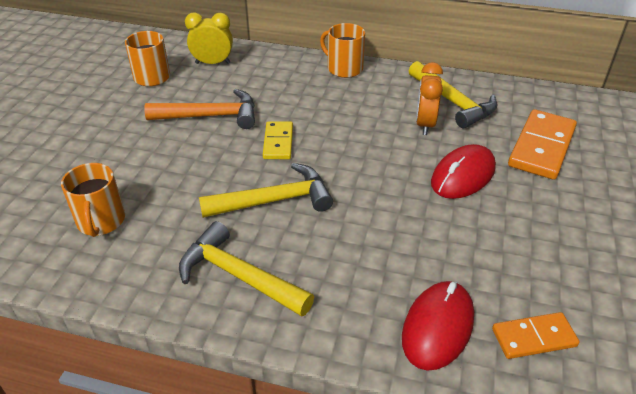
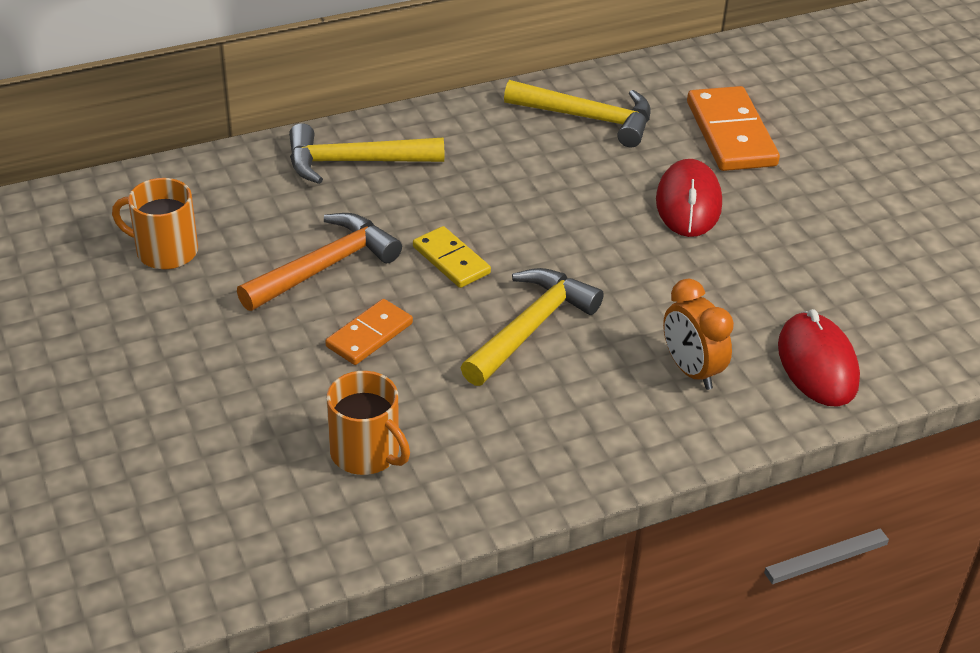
camera: 40 degrees left, 0 degrees up
yellow hammer [179,221,314,317] -> yellow hammer moved to [289,123,444,184]
yellow clock [185,12,233,64] -> none
orange mug [320,23,365,78] -> none
orange clock [416,62,443,135] -> orange clock moved to [663,279,734,390]
orange domino [492,312,580,359] -> orange domino moved to [325,299,413,365]

